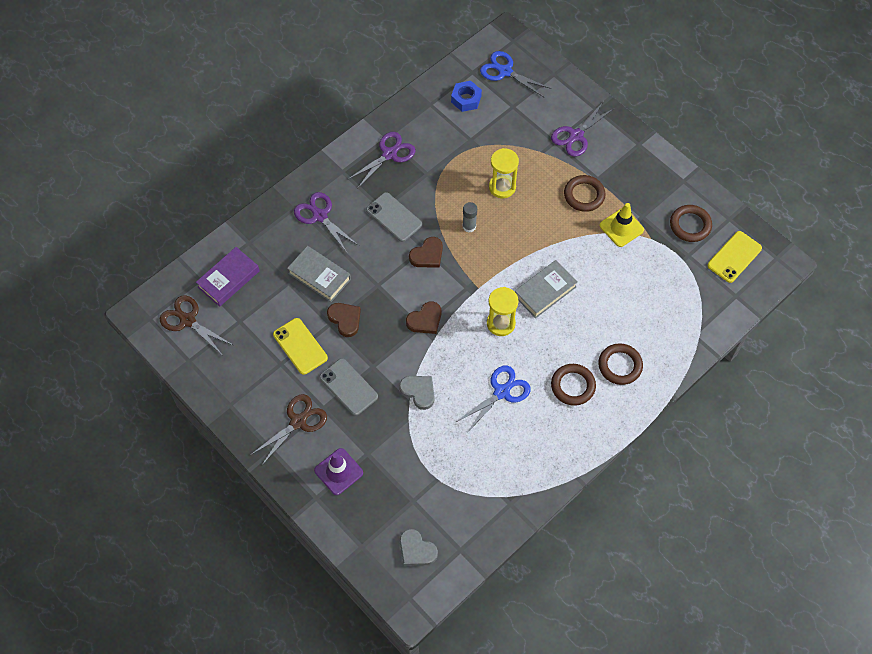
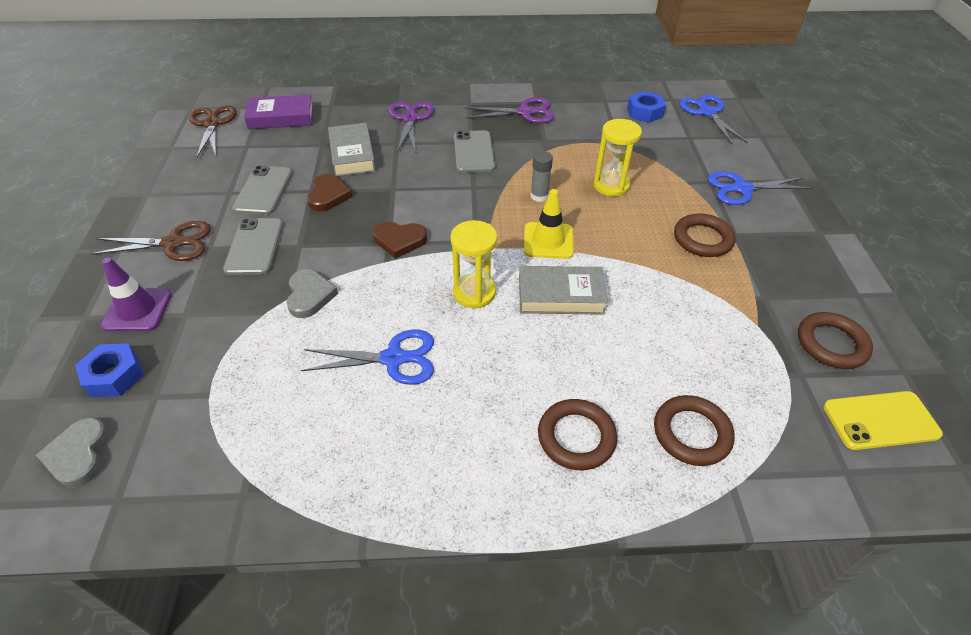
camera: 40 degrees right, 15 degrees down
yellow phone [273,318,328,375] -> grey phone [232,166,292,215]
brown heart [409,237,443,267] -> none
purple scissors [551,102,613,157] -> blue scissors [708,171,813,205]
brown ring [551,364,596,406] -> brown ring moved to [654,395,735,466]
yellow traffic cone [599,203,644,247] -> yellow traffic cone moved to [524,189,574,259]
none -> blue nut [75,343,144,397]

